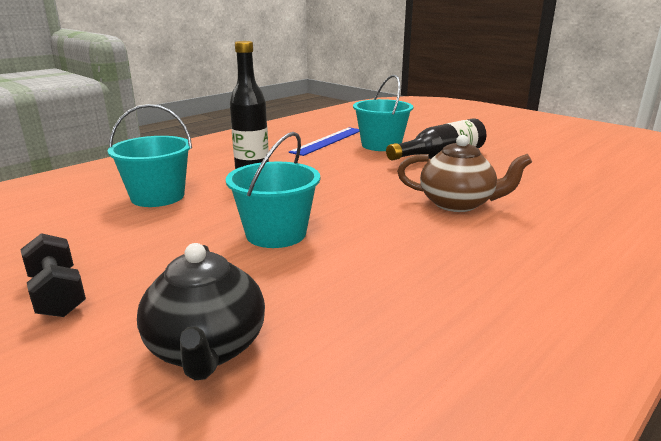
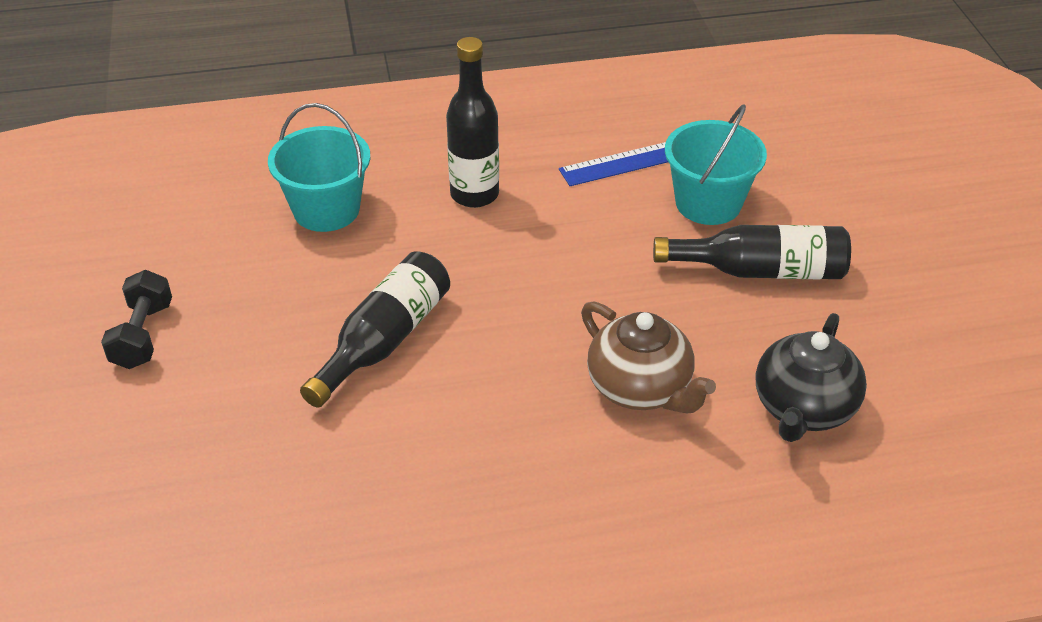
camera: 35 degrees right, 20 degrees up
black teapot [137,243,265,381] -> black teapot moved to [755,313,867,442]
turquoise bucket [226,132,320,248] -> black bottle [300,251,450,407]

